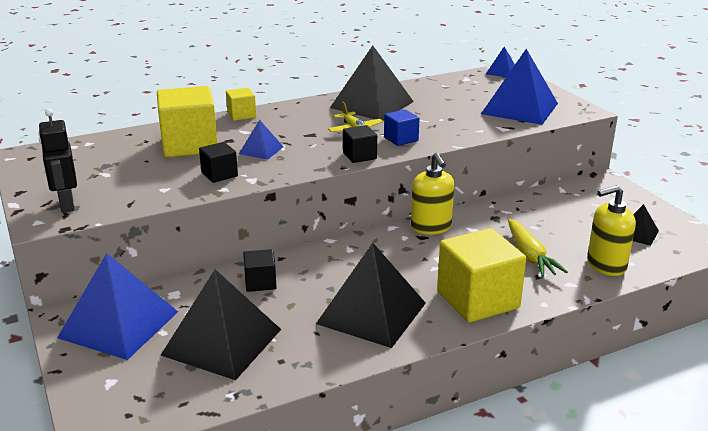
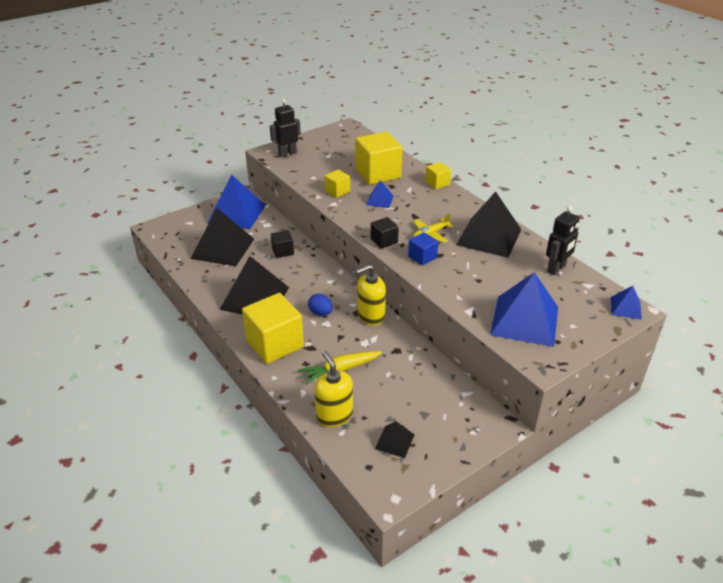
camera: 80 degrees right, 10 degrees up
black cube [199,142,238,183] -> yellow cube [324,170,350,198]
none -> blue egg [308,294,333,316]
none -> black robot [546,206,580,275]

